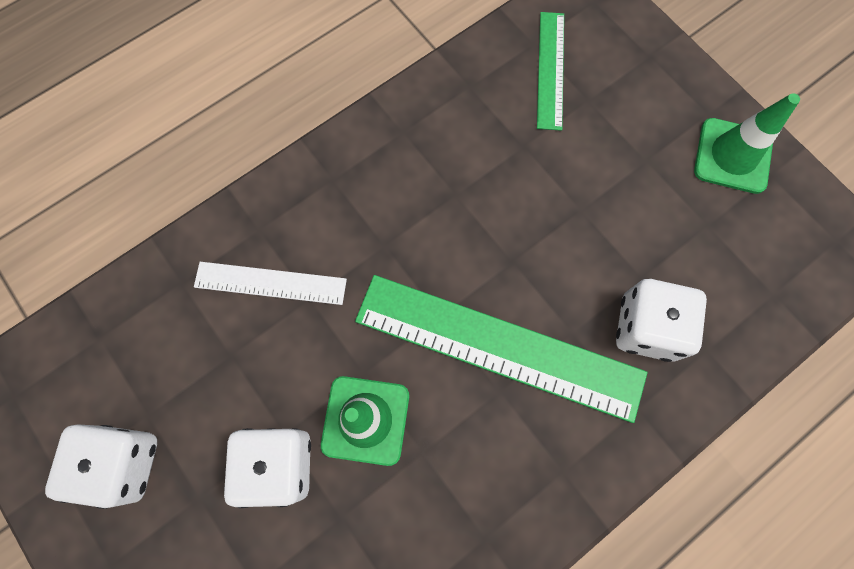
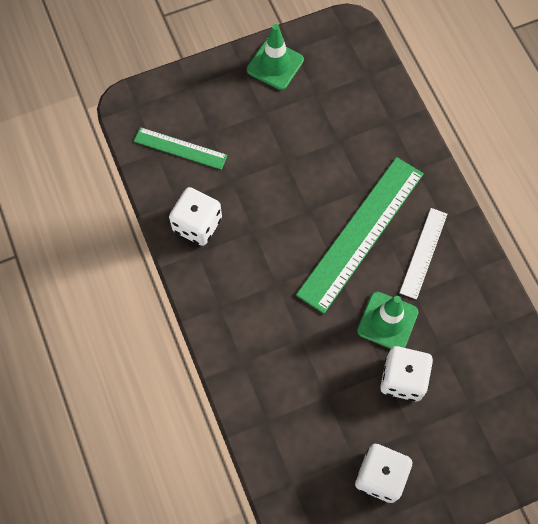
camera: 75 degrees left, 5 degrees down
white ruler [194,262,347,305] -> white ruler moved to [400,208,447,300]
white dice [616,279,707,362] -> white dice moved to [169,187,222,246]

